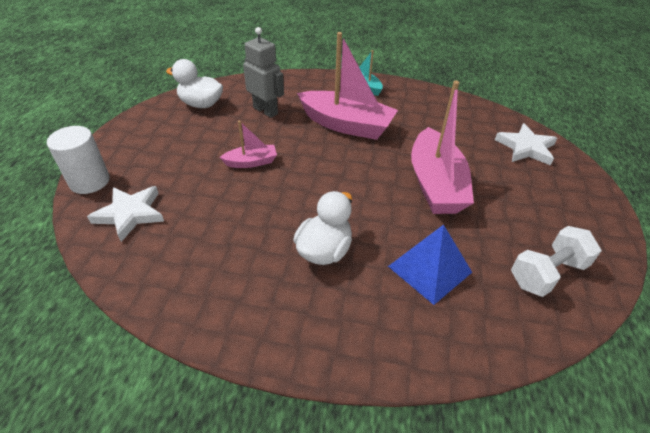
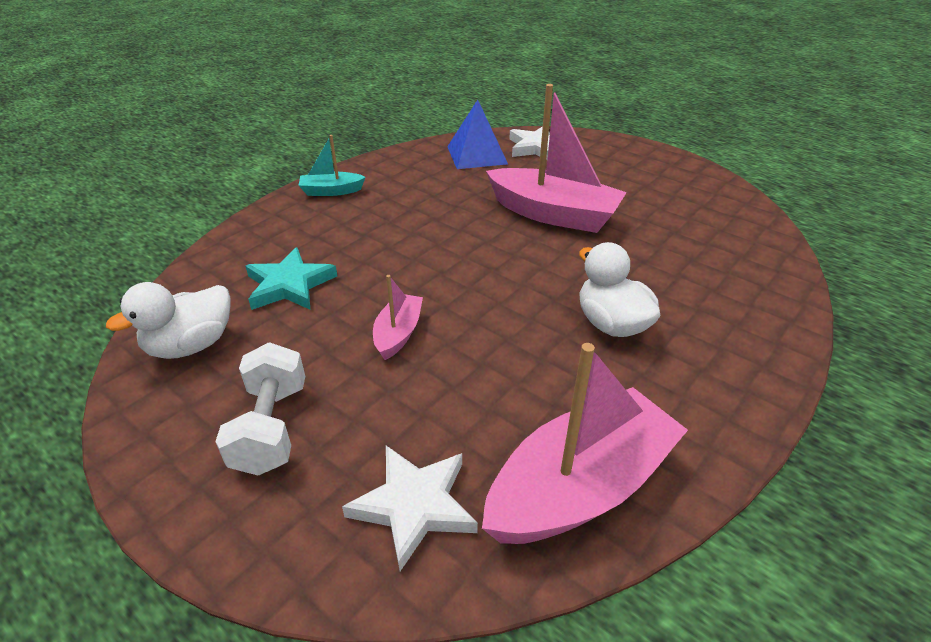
camera: 60 degrees left, 5 degrees down
white cylinder [47,126,110,194] -> none
grey robot [243,27,284,118] -> turquoise star [245,247,337,310]
pink boat [297,32,398,140] -> pink boat moved to [482,343,688,544]
blue pyramid [388,224,472,305] -> blue pyramid moved to [447,100,508,169]
white dumbbell [511,226,602,297] -> white dumbbell moved to [215,343,305,476]

